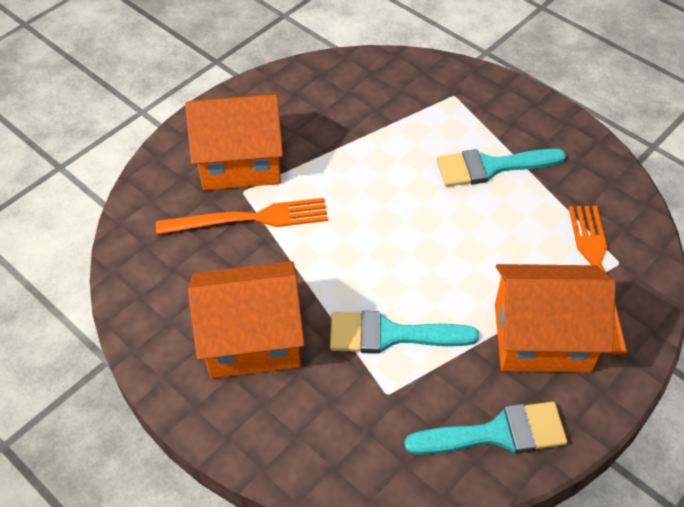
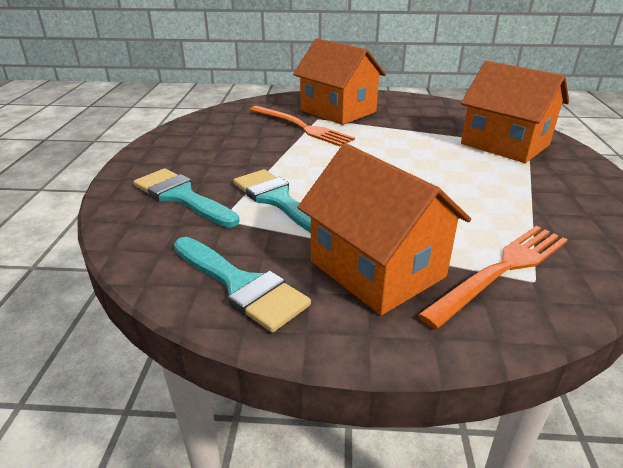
camera: 50 degrees right, 20 degrees down
orange house [188,261,305,378] -> orange house moved to [461,61,569,163]
turquoise brush [437,149,566,187] -> turquoise brush moved to [133,169,239,228]

